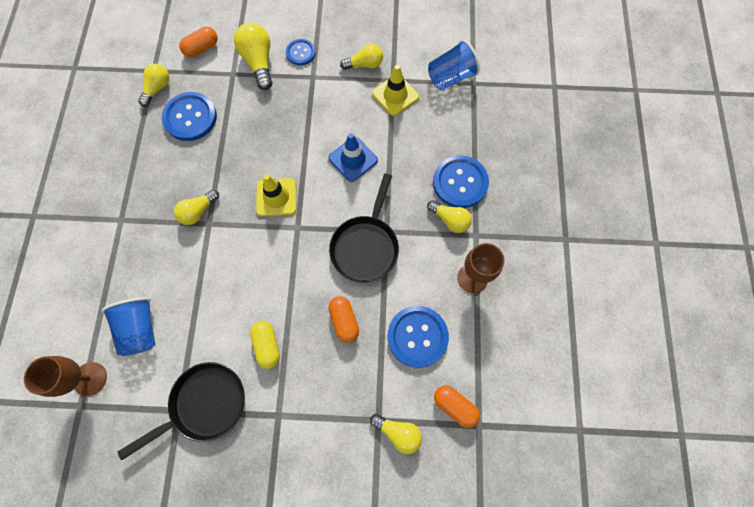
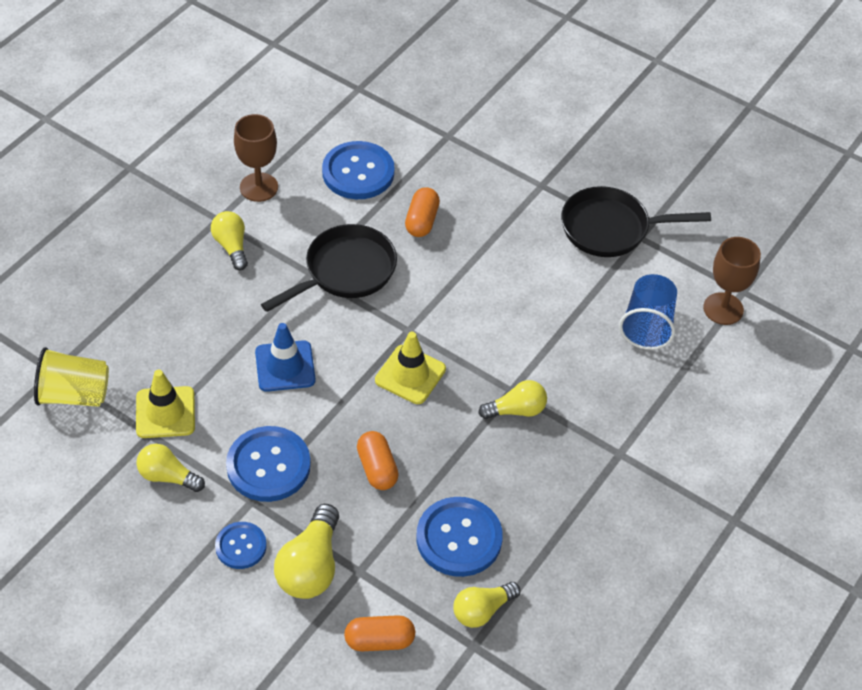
camera: 150 degrees left, 20 degrees down
yellow capsule [250,321,280,369] -> none
yellow light bulb [370,414,422,454] -> none
blue cup [428,40,480,90] -> yellow cup [34,347,109,407]
blue button [433,155,489,208] -> blue button moved to [226,426,311,502]
orange capsule [434,385,480,428] -> orange capsule moved to [357,431,399,490]

